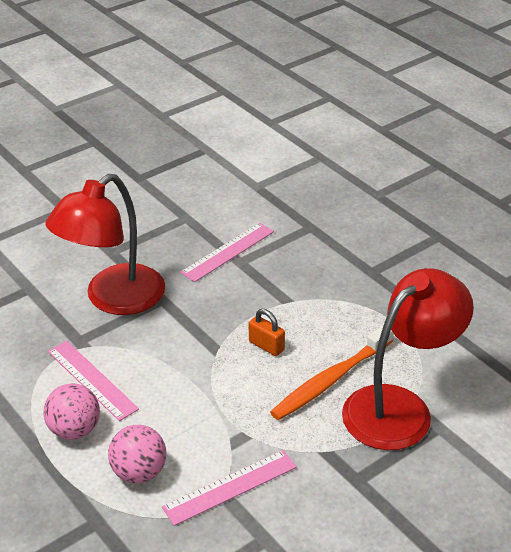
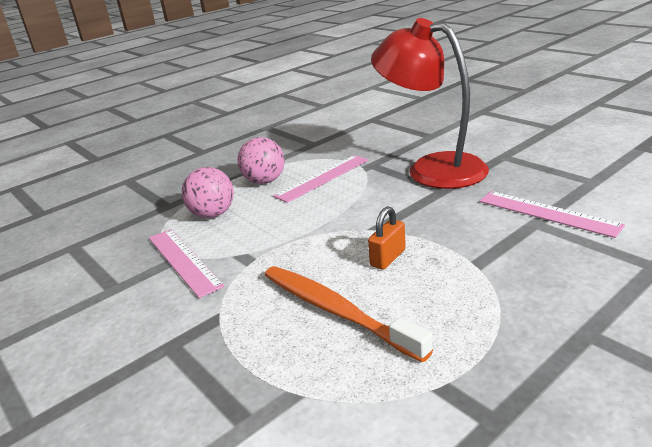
camera: 90 degrees right, 10 degrees down
red lamp [342,268,474,450] -> none

